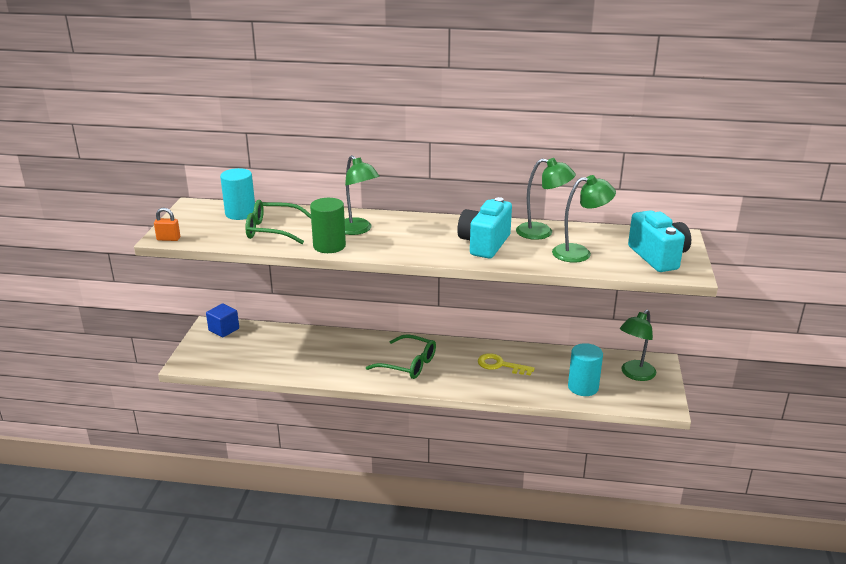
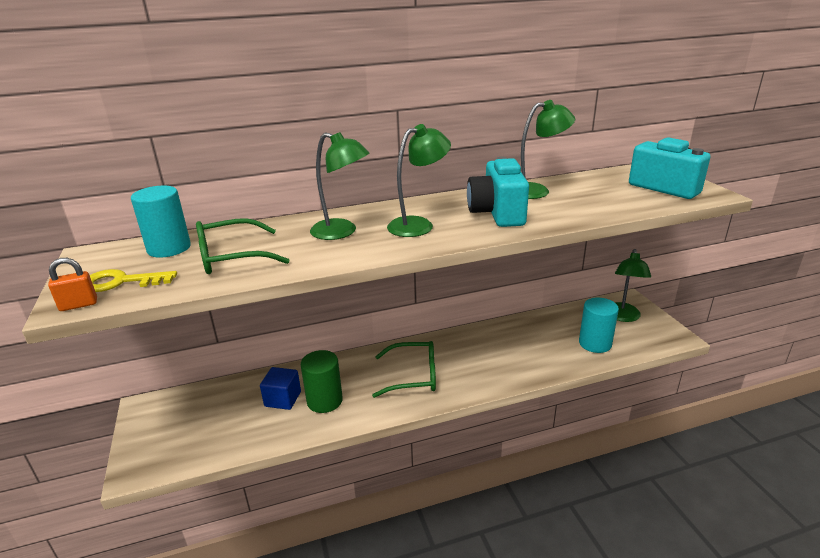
camera: 25 degrees left, 0 degrees up
blue cube [206,303,239,338] -> blue cube moved to [260,367,301,410]
green cylinder [310,198,346,253] -> green cylinder moved to [301,350,343,413]
yellow key [478,353,535,376] -> yellow key moved to [90,269,177,292]
green lamp [552,175,616,262] -> green lamp moved to [387,124,451,237]

